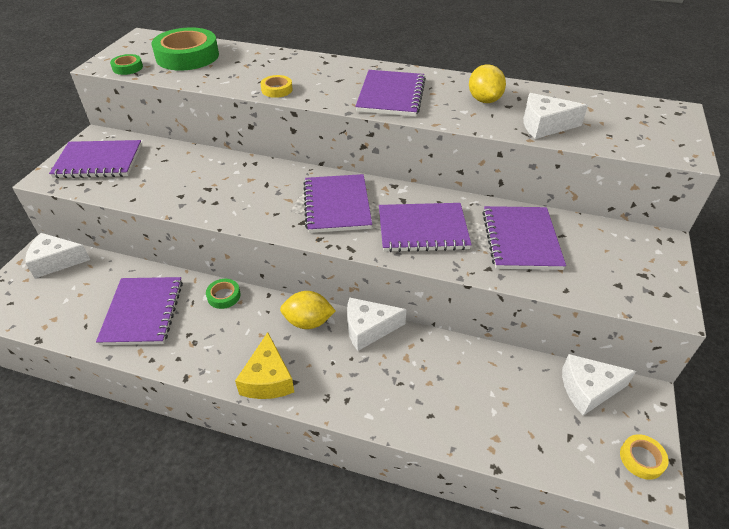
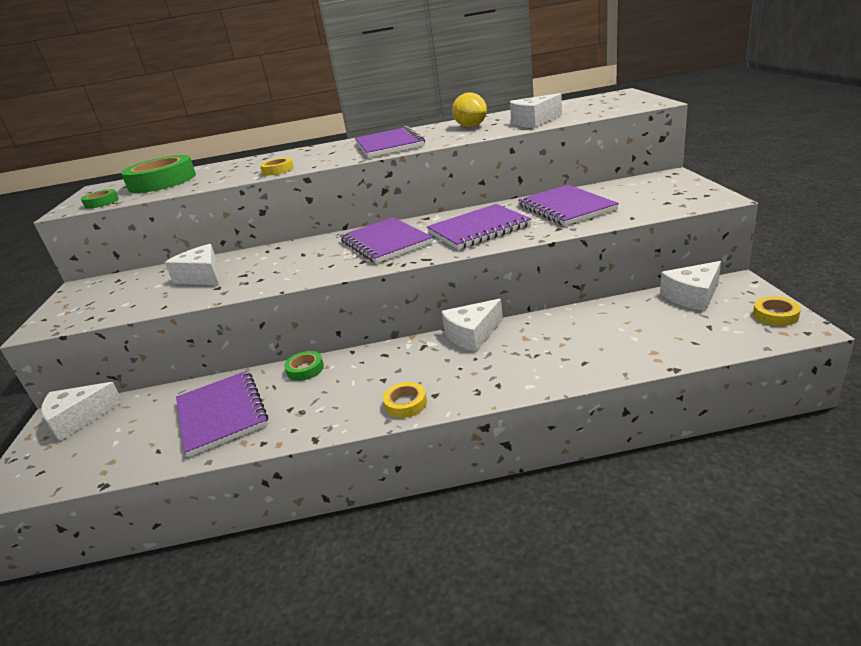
camera: 20 degrees left, 15 degrees down
purple notebook [49,140,142,178] -> none
yellow cheese [235,332,294,399] -> yellow tape [383,382,427,418]
yellow lemon [280,291,335,329] -> none
none -> white cheese [164,244,219,285]

